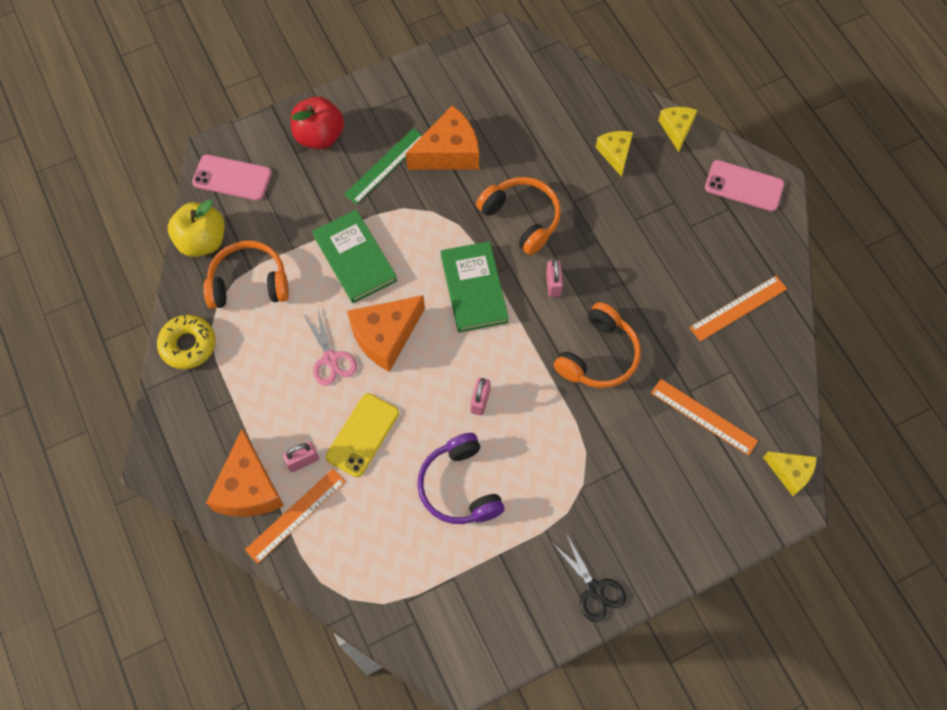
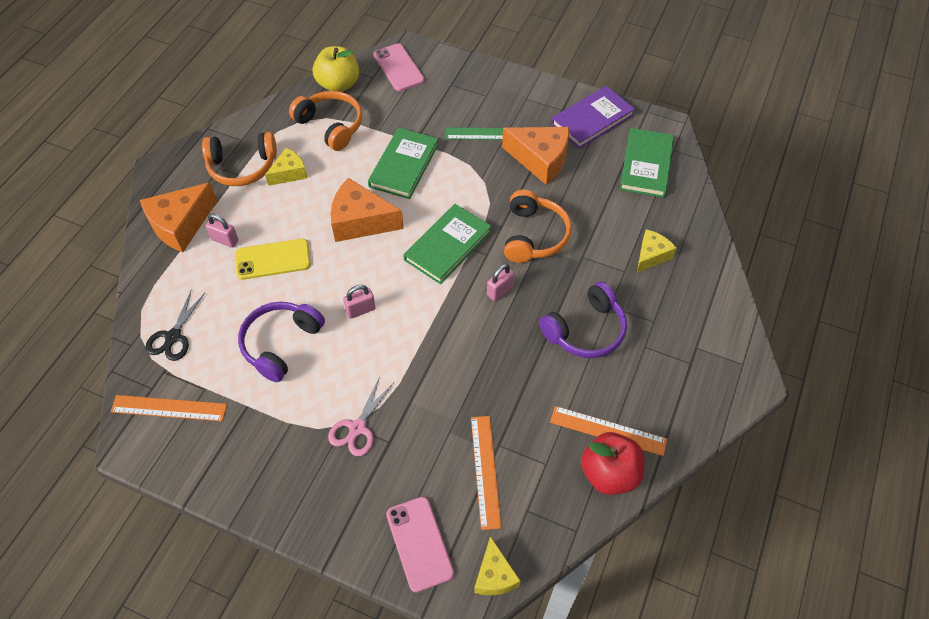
camera: 50 degrees right, 10 degrees down
yellow donut [157,315,216,369] -> none
orange ruler [245,469,346,564] -> orange ruler moved to [110,395,227,421]
red apple [291,96,344,149] -> red apple moved to [581,432,644,495]
pink scissors [303,310,357,386] -> pink scissors moved to [328,376,394,456]
black scissors [552,533,626,622] -> black scissors moved to [145,289,205,361]
orange headphones [554,302,641,388] -> orange headphones moved to [202,132,277,186]
yellow cheese [658,107,697,152] -> yellow cheese moved to [265,148,307,186]
pink phone [705,160,784,211] -> pink phone moved to [386,497,454,593]
none -> purple headphones [539,281,627,358]
none -> purple book [551,86,635,149]
none -> green book [620,128,674,198]

